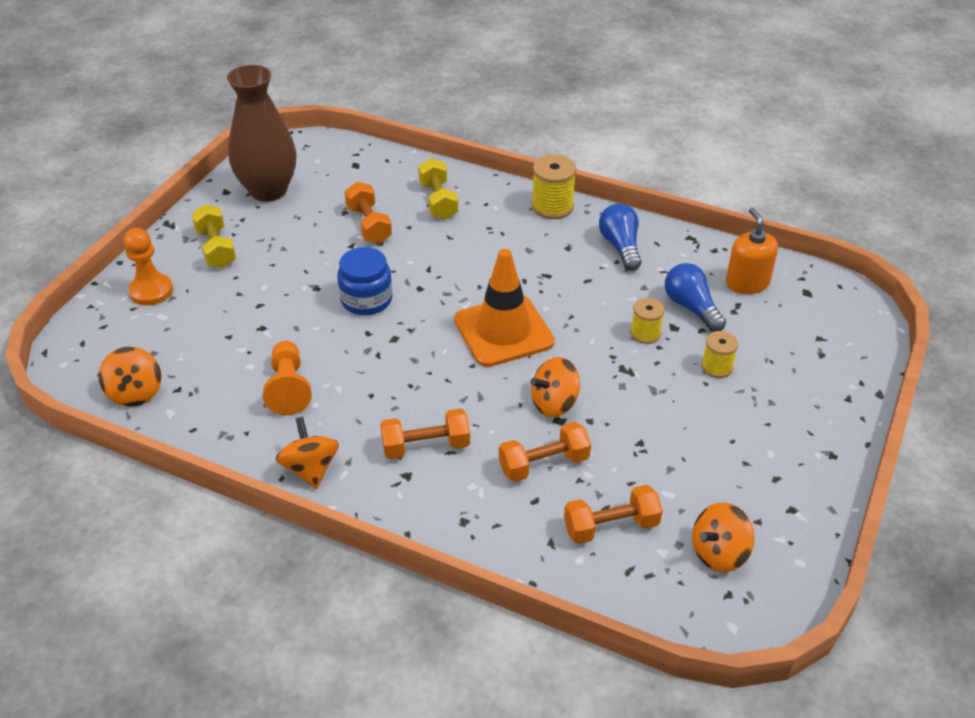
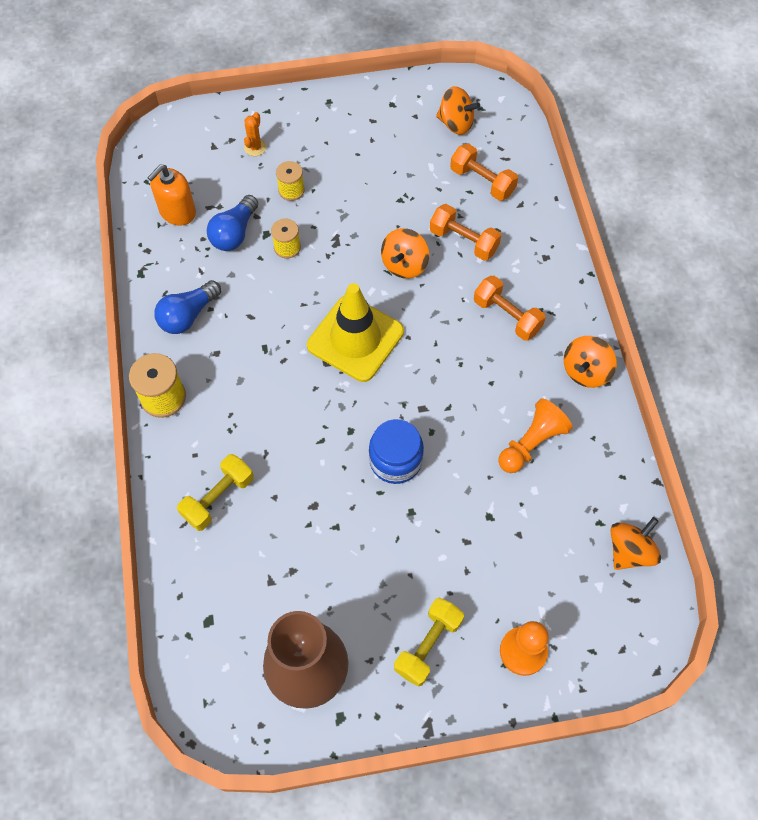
camera: 125 degrees left, 20 degrees up
orange dumbbell [345,182,392,244] -> none
orange traffic cone [454,249,555,367] -> yellow traffic cone [307,283,404,382]
orange spinning top [530,357,580,417] -> orange spinning top turned 90 degrees clockwise [381,228,429,279]
none -> orange cactus [244,112,267,156]

